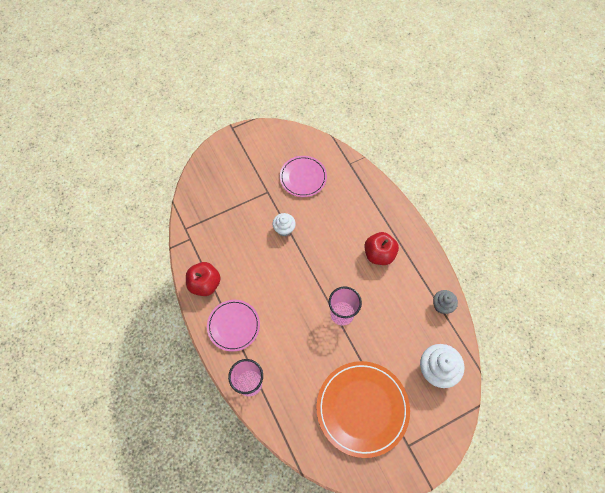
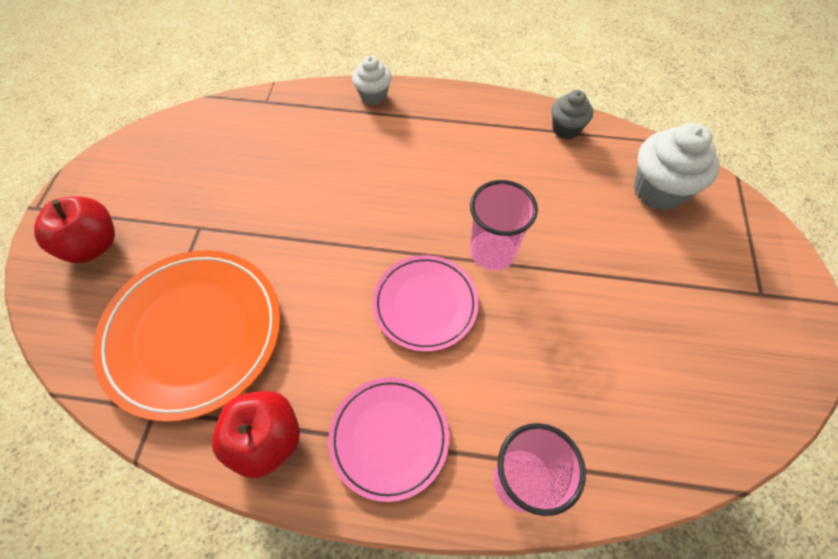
camera: 55 degrees left, 5 degrees down
white cupcake [273,213,296,236] -> white cupcake moved to [352,56,392,105]
pink plate [280,156,327,197] -> pink plate moved to [373,255,479,352]
orange plate [316,361,410,458] -> orange plate moved to [92,250,281,422]
red apple [364,232,399,265] -> red apple moved to [34,196,115,263]

